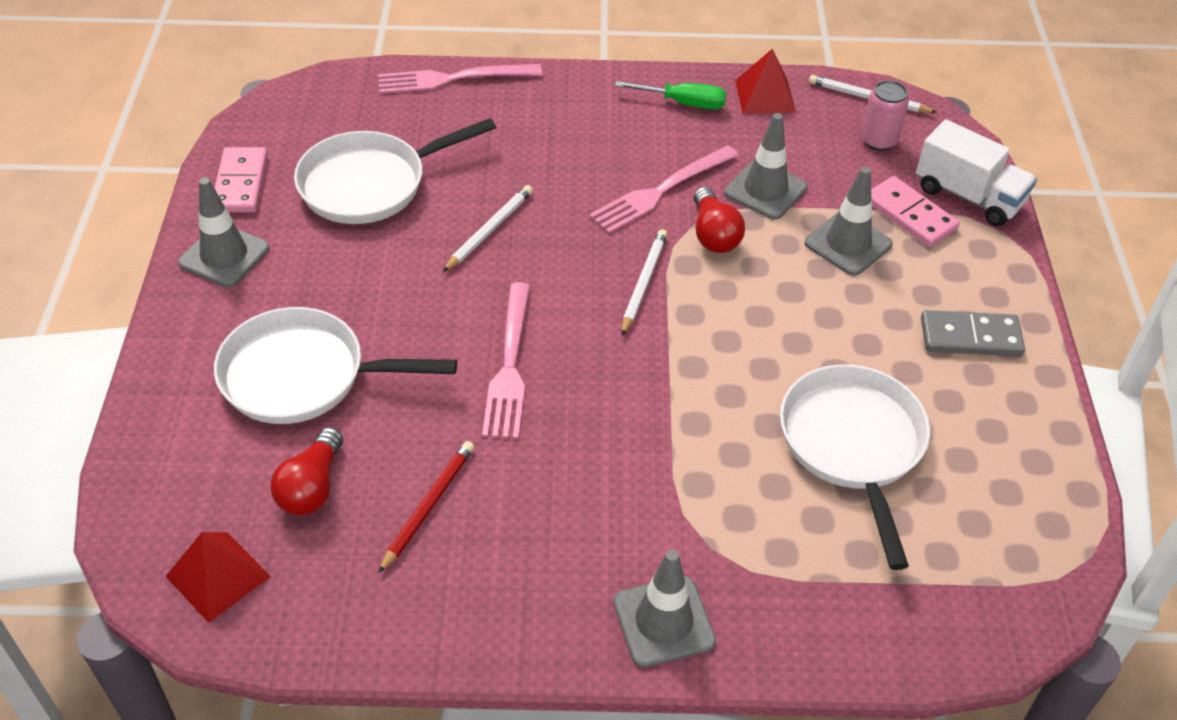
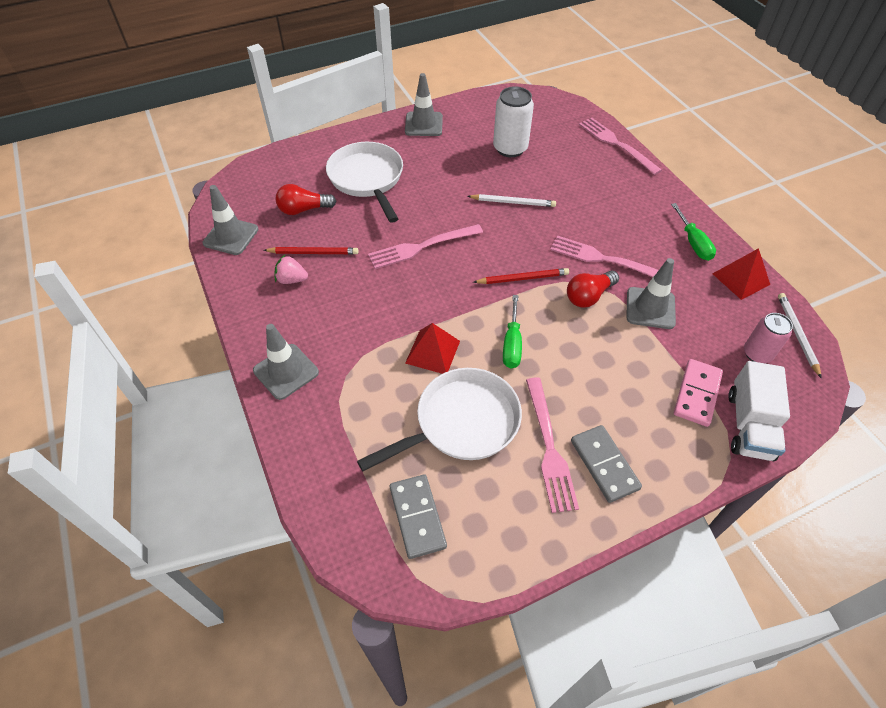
camera: 65 degrees right, 5 degrees up
red pyramid [165,532,271,623] -> red pyramid moved to [405,323,460,374]
pink domino [214,147,268,213] -> none
white pan [294,118,496,224] -> white can [493,86,534,157]
white pencil [621,229,667,335] -> red pencil [473,268,569,284]
grey traffic cone [805,167,893,276] -> grey traffic cone moved to [203,185,259,255]
none -> pink strawberry [275,255,308,284]
none -> grey domino [390,474,447,559]
none -> green screwdriver [503,295,522,368]
none -> pink fork [526,377,579,513]

